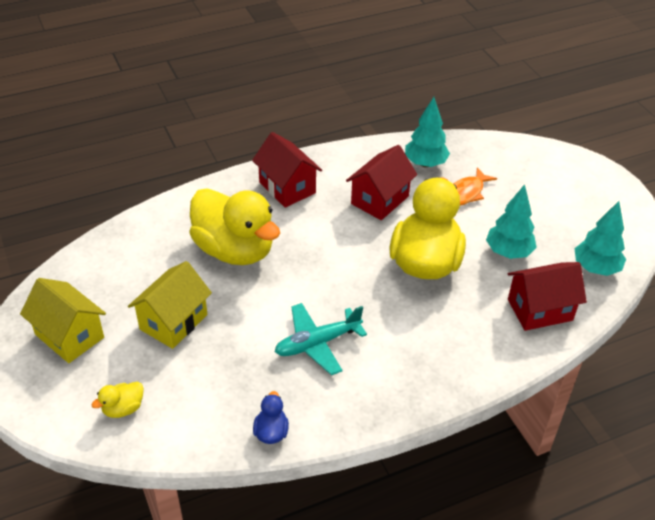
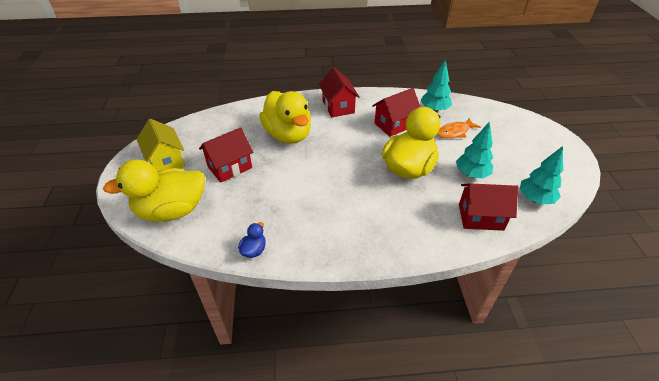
camera: 20 degrees right, 0 degrees up
yellow duck [91,382,144,418] -> yellow duck [103,159,205,222], size x2.47
yellow house [128,261,212,349] -> red house [199,127,253,183]
turquoise plane [275,303,367,375] -> none

